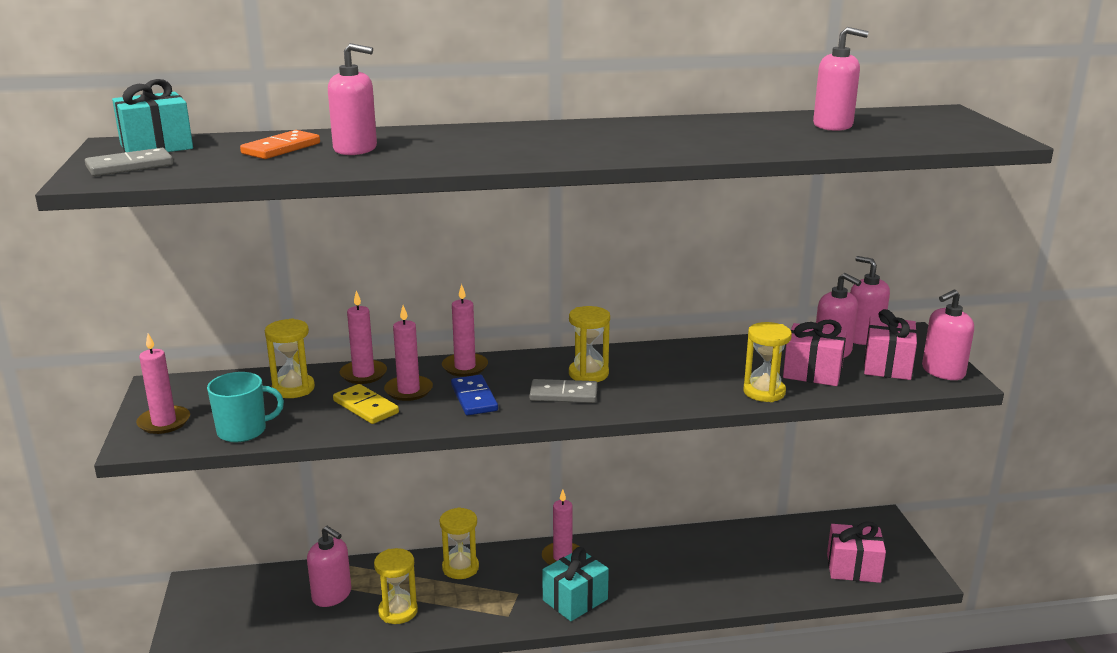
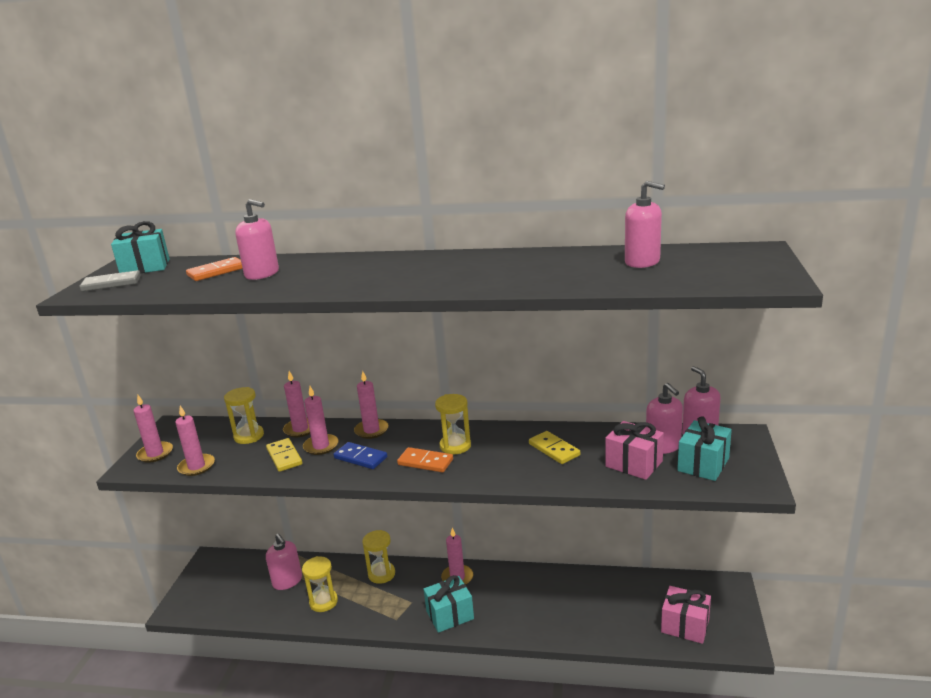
camera: 20 degrees right, 0 degrees up
turquoise mug [207,372,284,442] -> pink candle [175,406,215,476]
blue domino [451,375,498,415] -> blue domino turned 60 degrees counterclockwise [334,442,387,469]
grey domino [529,379,597,403] -> orange domino [397,447,453,472]
yellow hourglass [743,322,792,402] -> none
pink gift [864,309,917,380] -> turquoise gift [677,416,732,481]
pink soap dispenser [922,290,974,380] -> none
none -> yellow domino [529,431,580,464]

